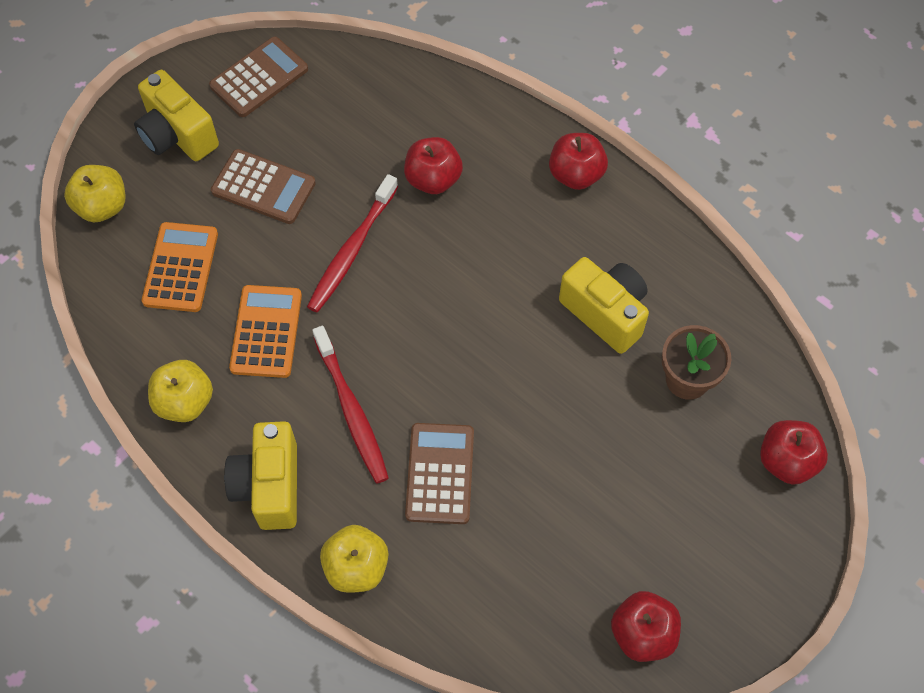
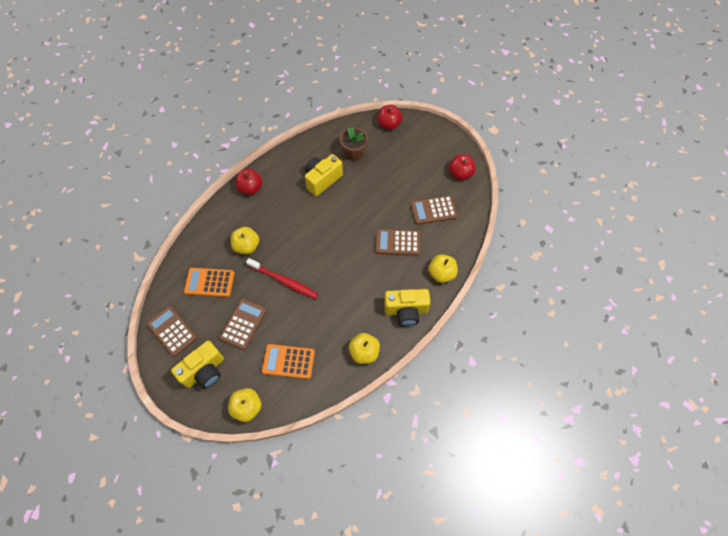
camera: 90 degrees left, 0 degrees up
orange calculator [229,285,302,378] -> orange calculator moved to [184,268,235,297]
red toothbrush [312,326,389,484] -> none
red apple [404,137,463,194] -> yellow apple [231,227,259,254]
none -> brown calculator [410,195,458,225]

